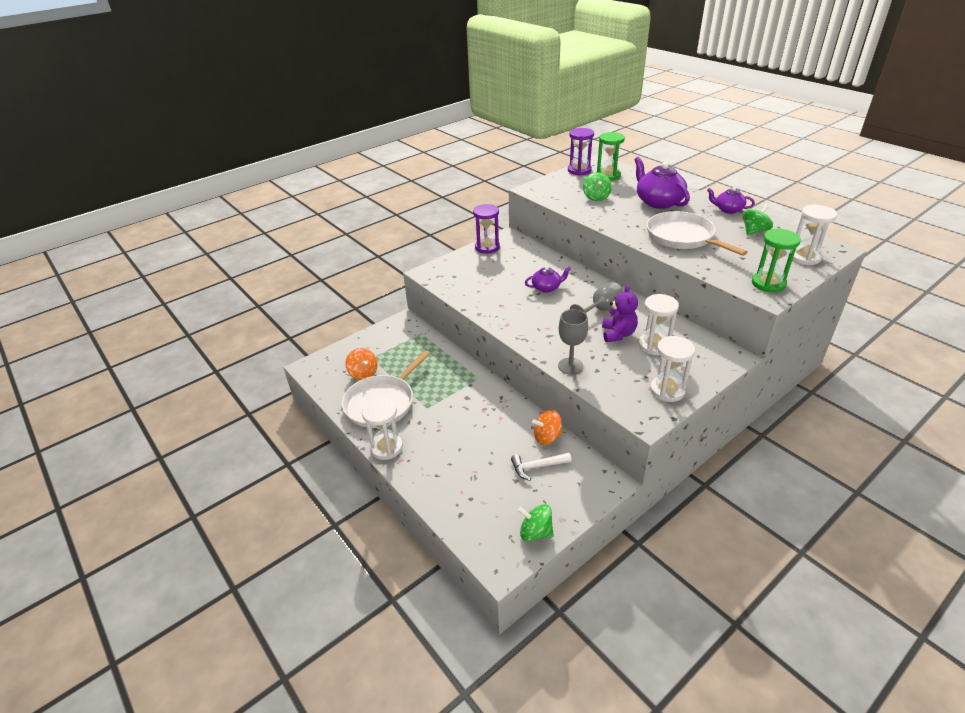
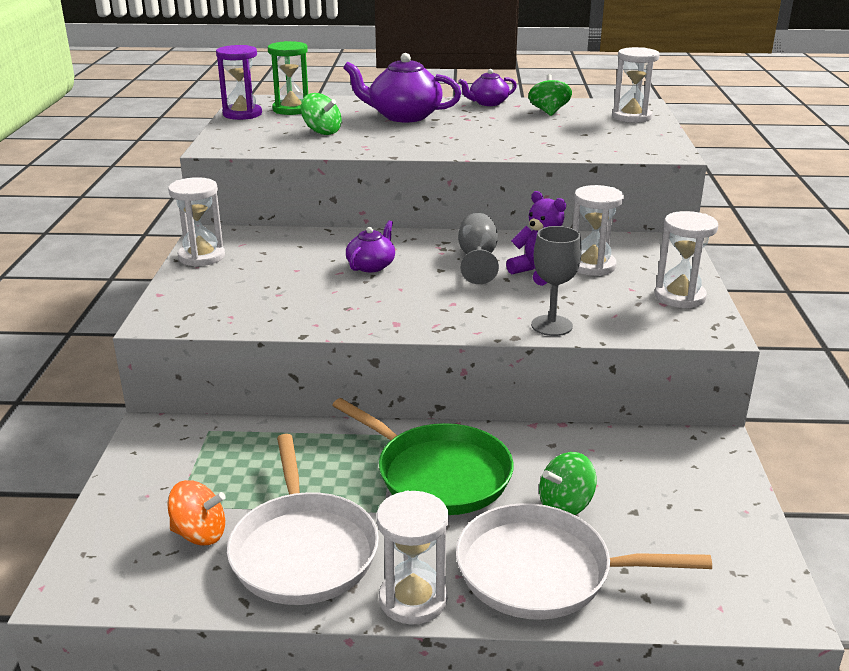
camera: 50 degrees left, 10 degrees down
purple hourglass [473,204,500,253] -> white hourglass [168,177,225,267]
white hammer [511,453,572,481] -> none
green spinning top [518,504,554,541] -> green spinning top moved to [539,452,597,515]
orange spinning top [532,410,563,445] -> none
white pan [647,211,747,256] -> white pan moved to [456,503,712,620]
green hourglass [752,229,801,292] -> none
none -> green pan [332,398,514,515]

